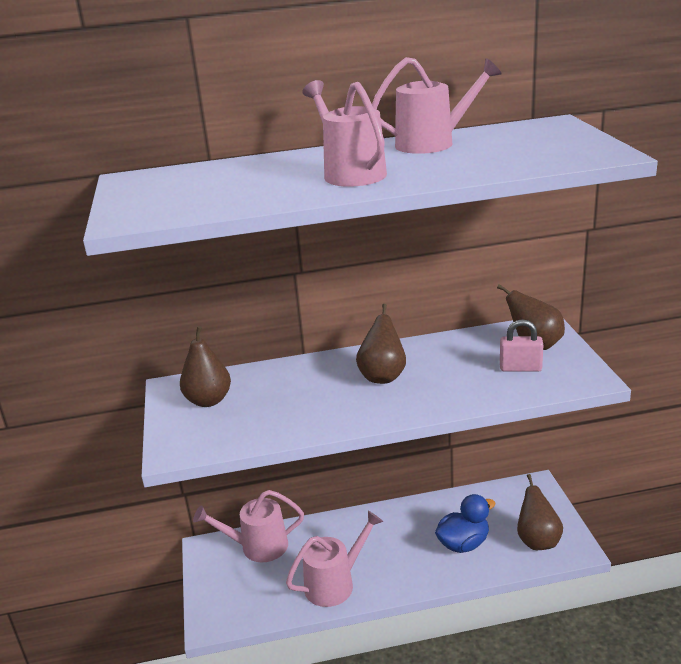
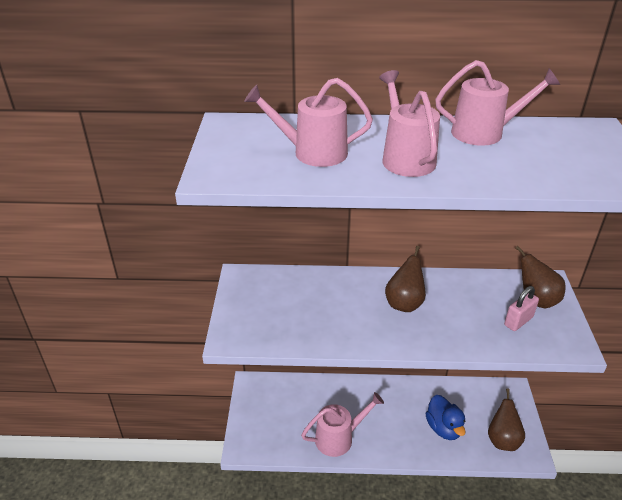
camera: 10 degrees right, 10 degrees up
brown pear [180,326,231,407] -> none
pink watering can [193,490,304,562] -> pink watering can moved to [244,78,373,167]
blue duck [435,494,496,553] -> blue duck turned 90 degrees clockwise [425,395,466,440]
pink padlock [500,319,543,372] -> pink padlock turned 60 degrees counterclockwise [504,286,539,331]

